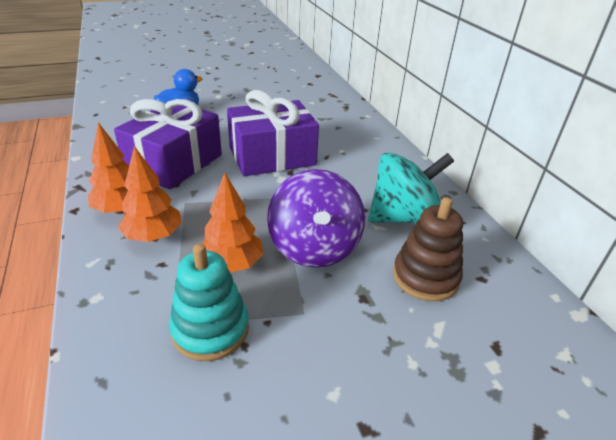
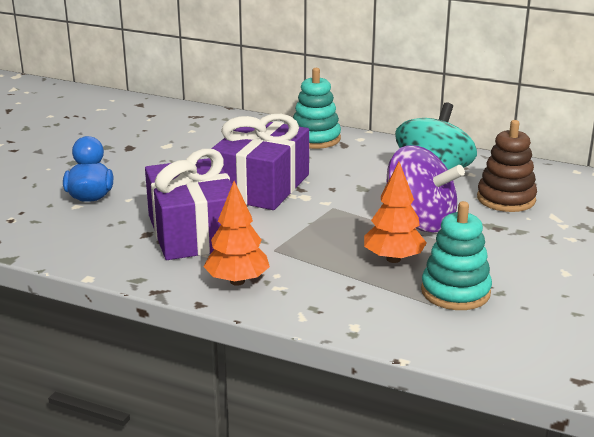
camera: 45 degrees left, 10 degrees down
orange tree [118,146,182,242] -> none
none -> turquoise stacking toy [293,68,341,149]

